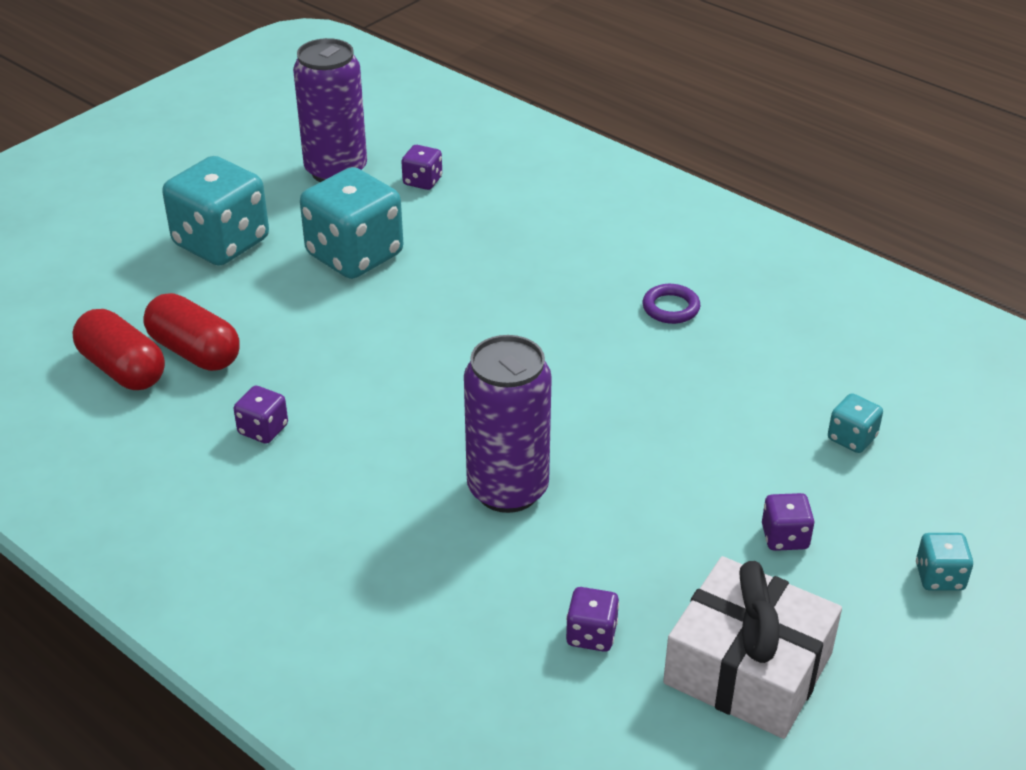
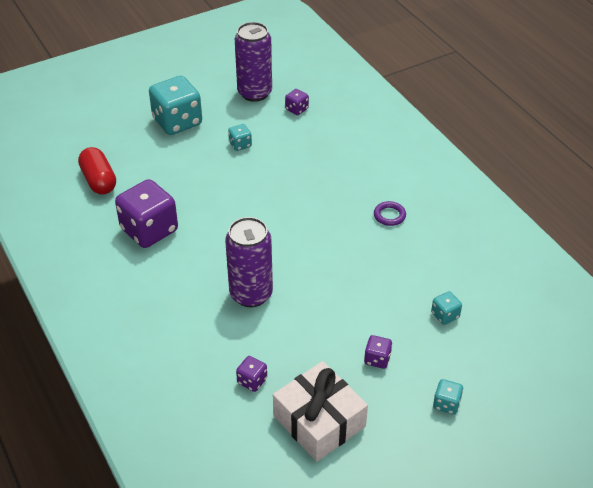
camera: 20 degrees right, 5 degrees up
red capsule [143,293,240,371] -> none
purple dice [234,386,288,444] -> purple dice [115,179,178,248], size x2.20
turquoise dice [300,167,403,279] -> turquoise dice [228,124,252,151], size x0.45

